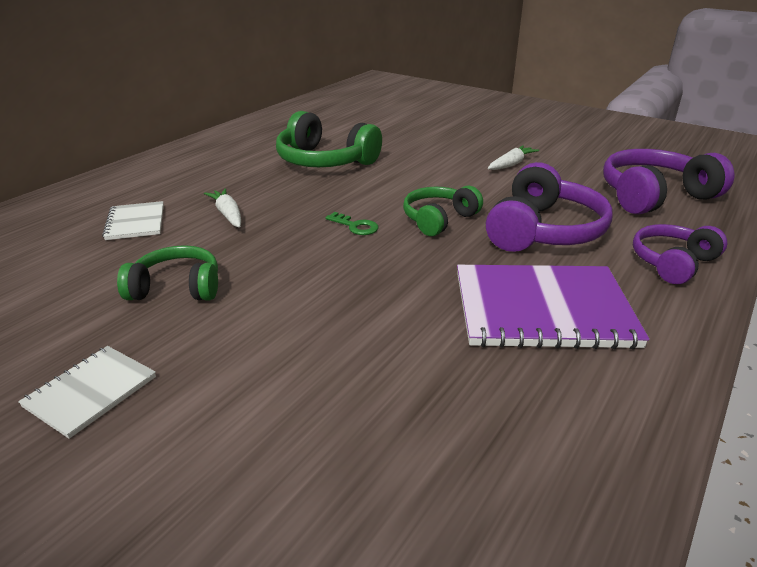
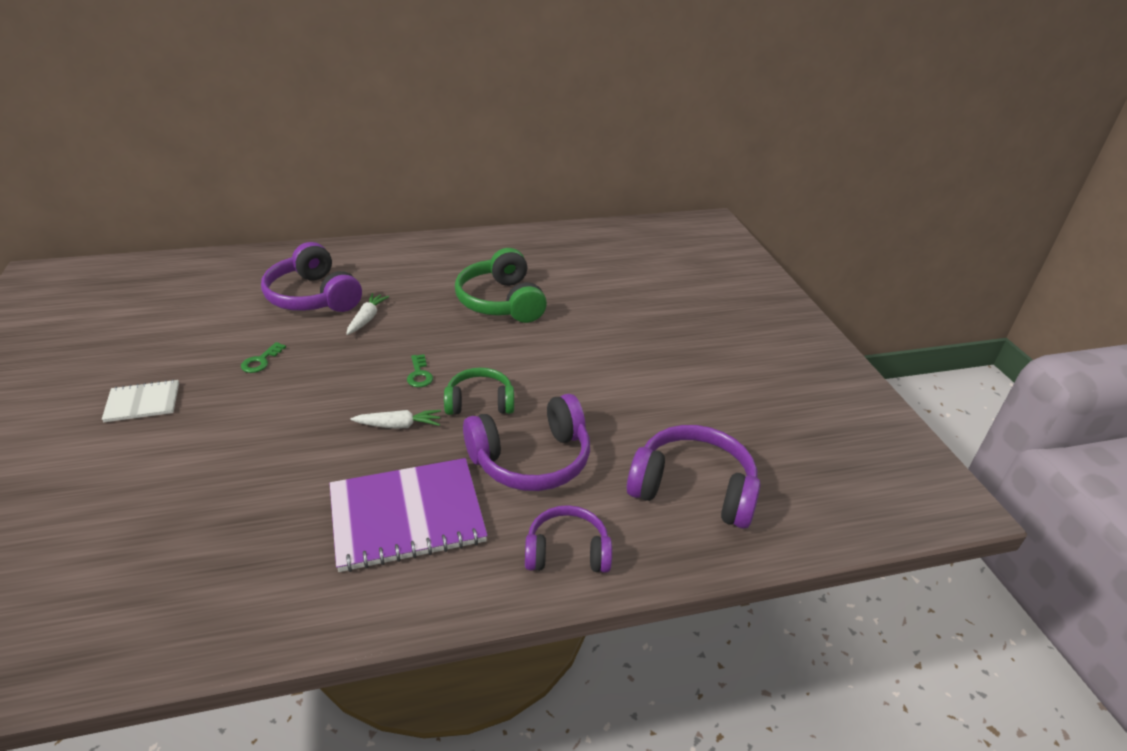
camera: 40 degrees right, 5 degrees up
white notebook [102,201,164,240] -> purple headphones [261,242,362,312]
green headphones [117,245,218,300] -> green key [241,342,286,373]
purple notebook [457,265,650,349] -> purple notebook turned 60 degrees counterclockwise [330,458,488,572]
white carrot [488,145,539,170] -> white carrot moved to [351,410,441,429]

